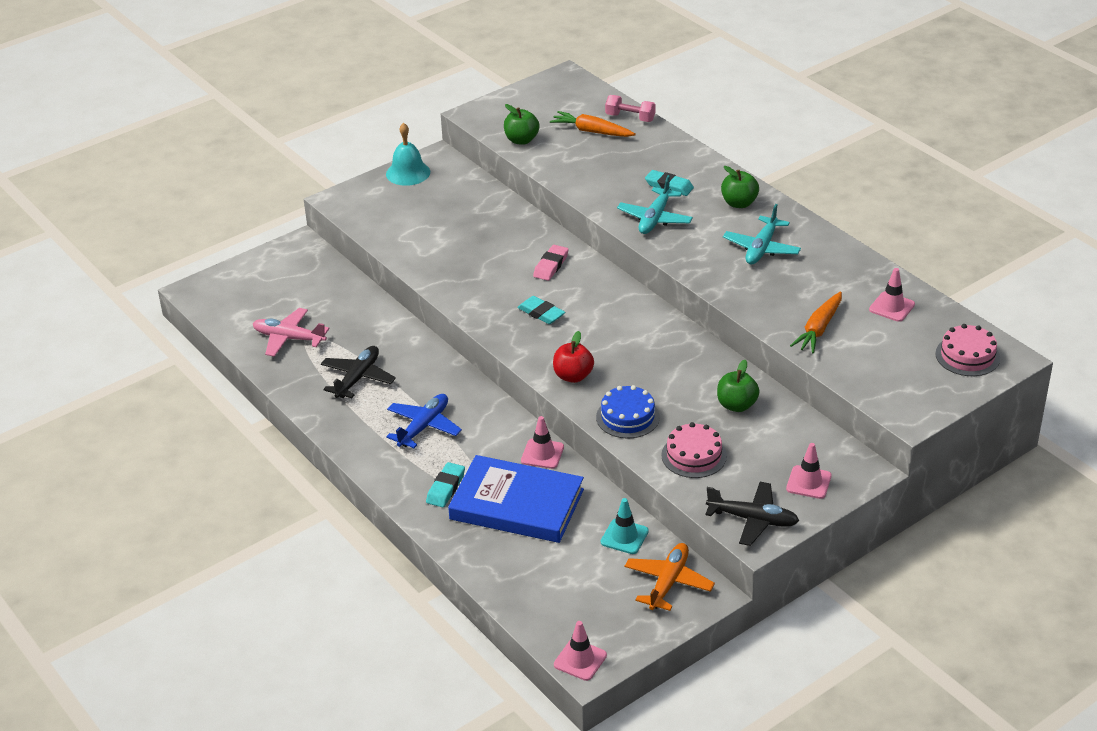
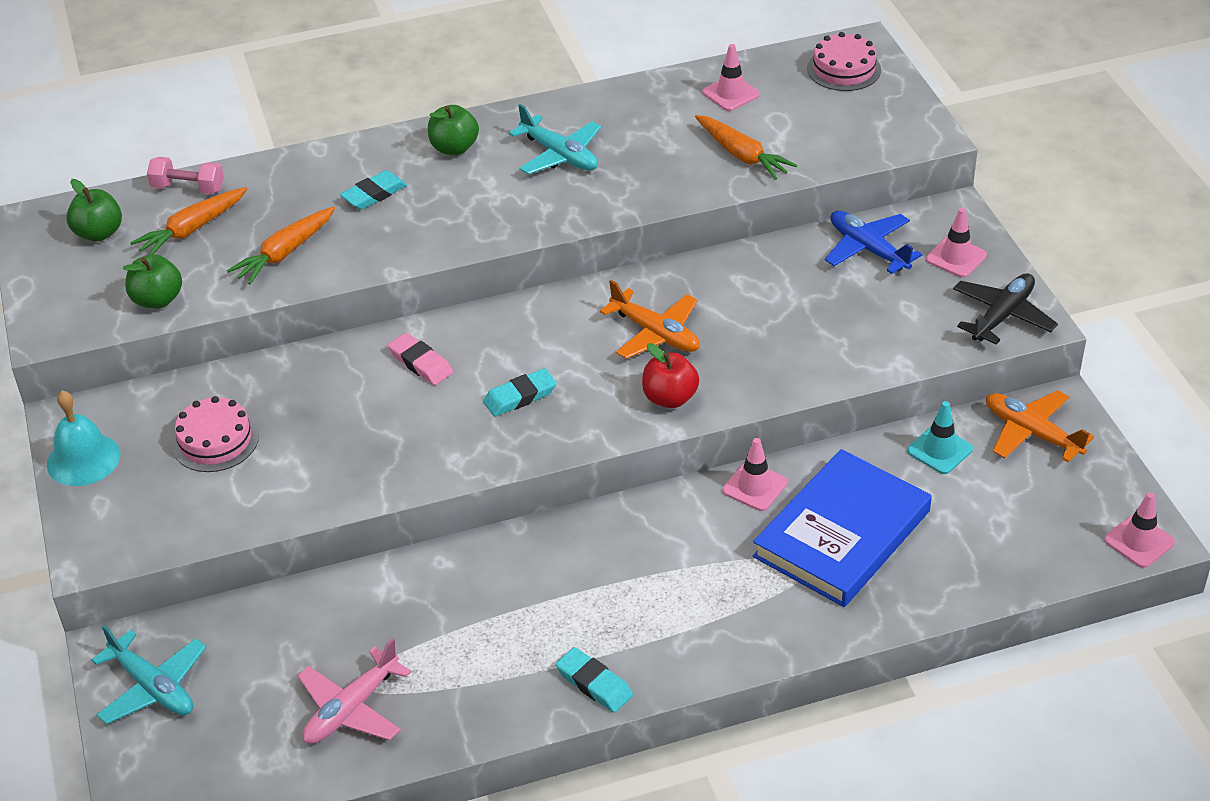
camera: 70 degrees left, 5 degrees up
black plane [321,346,396,398] -> none
blue plane [386,394,462,448] -> blue plane moved to [825,211,922,274]
turquoise eraser [426,462,465,507] -> turquoise eraser moved to [556,647,633,713]
blue cake [596,385,660,438] -> none
pink dumbbell [605,95,656,122] -> pink dumbbell turned 60 degrees clockwise [147,157,224,194]
turquoise plane [617,175,693,234] -> turquoise plane moved to [91,625,206,724]
pink cake [661,422,727,478] -> pink cake moved to [172,396,259,472]
green apple [717,360,760,412] -> green apple moved to [66,179,122,242]
none -> orange carrot [227,207,335,284]
none -> orange plane [600,280,700,359]

